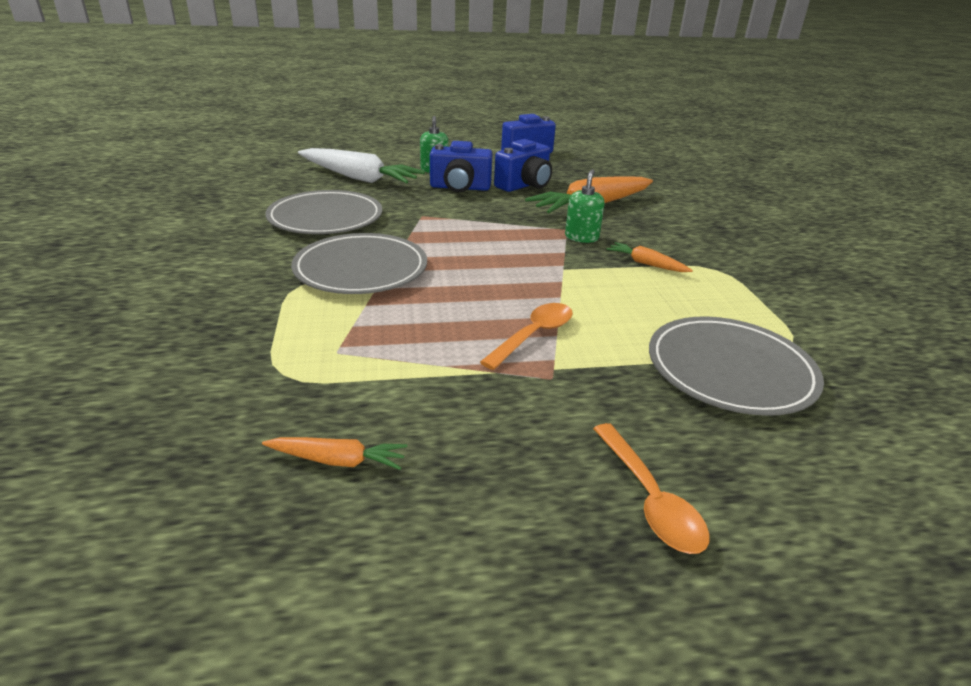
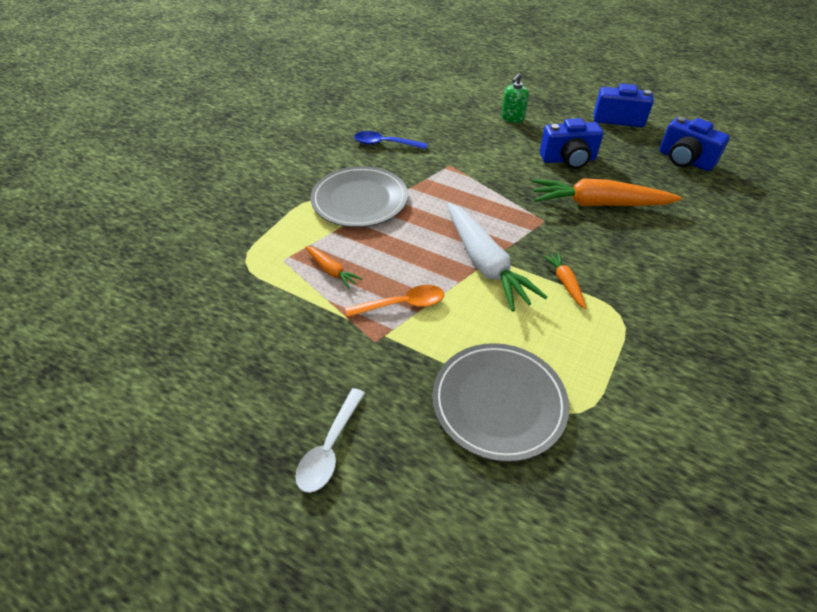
camera: 40 degrees right, 15 degrees up
orange carrot [262,437,407,470] -> orange carrot moved to [305,246,362,289]
grey plate [265,190,382,234] -> blue spoon [354,131,428,149]
white carrot [298,148,425,184] -> white carrot moved to [447,203,547,312]
blue camera [430,141,493,192] -> blue camera moved to [659,117,730,171]
green soap dispenser [565,169,605,243] -> none
orange spoon [593,423,710,554] -> white spoon [296,388,365,493]

